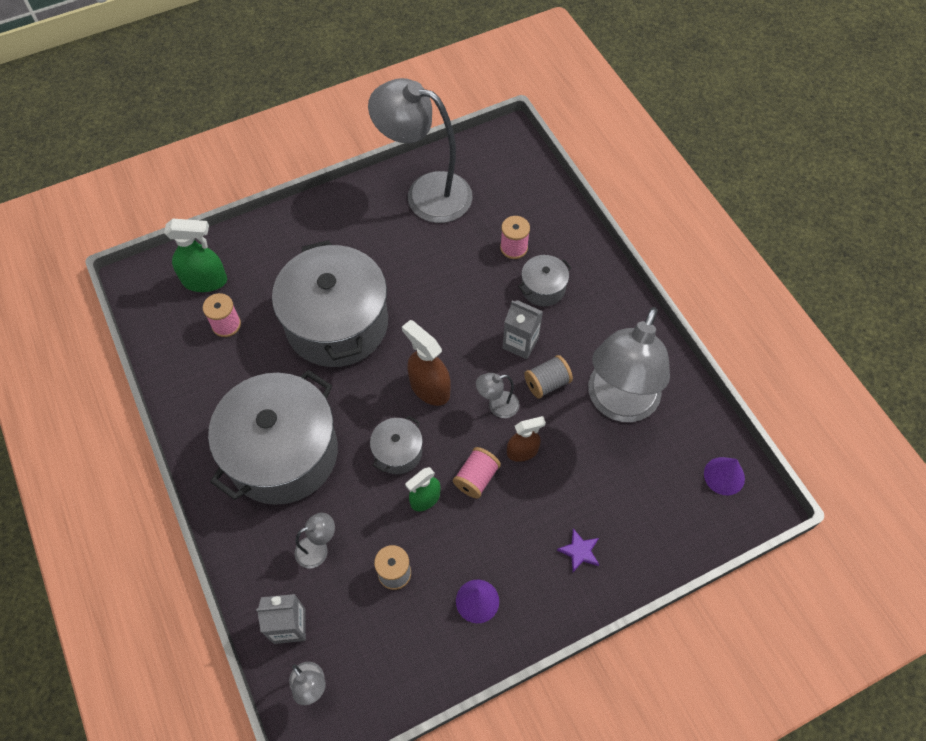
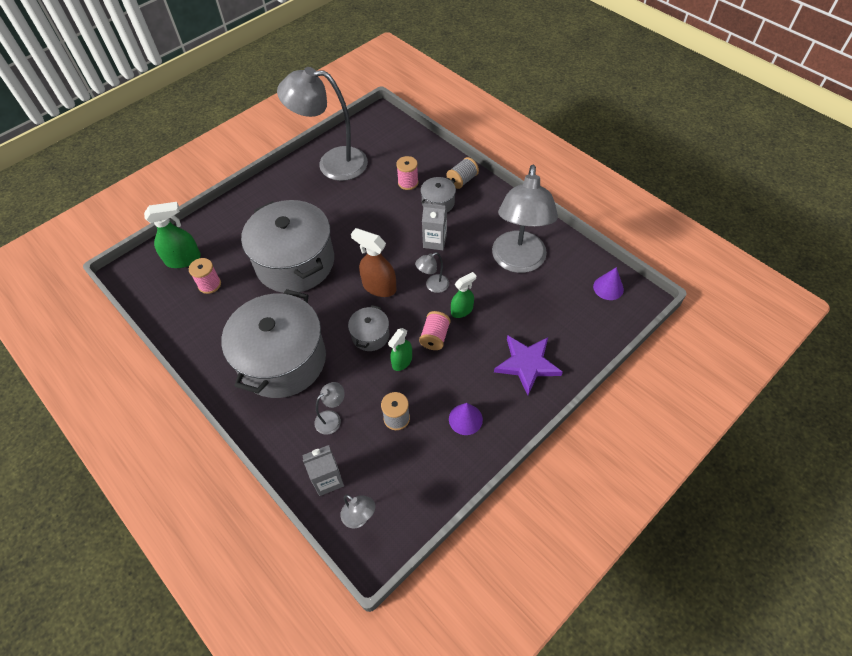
camera: 15 degrees left, 5 degrees down
brown spray bottle [507,416,546,462] -> green spray bottle [451,272,476,318]
grey spool [524,355,573,399] -> grey spool moved to [446,157,479,189]
purple star [557,529,599,572] -> purple star [494,335,563,395], size x1.98

